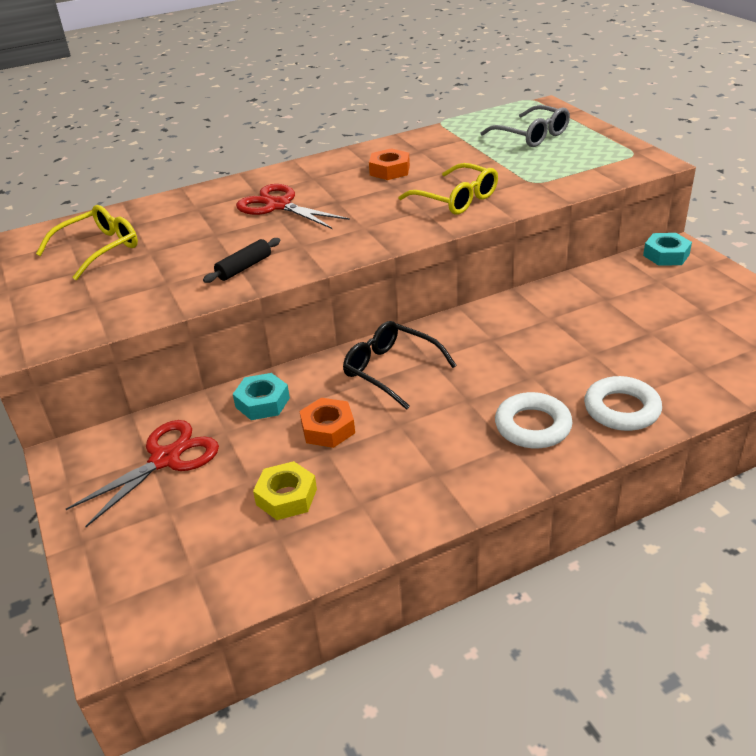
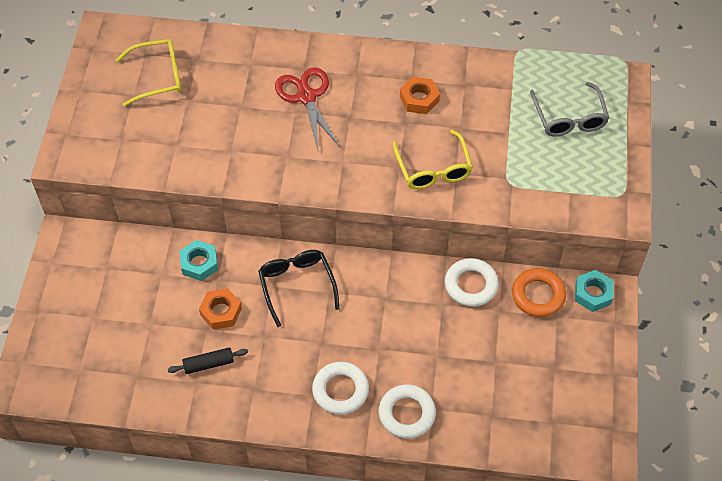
camera: 30 degrees right, 20 degrees up
red scissors [66,420,219,527] -> none
black rolling pin [203,238,280,283] -> black rolling pin moved to [168,347,248,374]
yellow nut [253,461,317,520] -> none
none -> white ring [445,258,499,307]
none -> orange ring [512,268,566,317]

